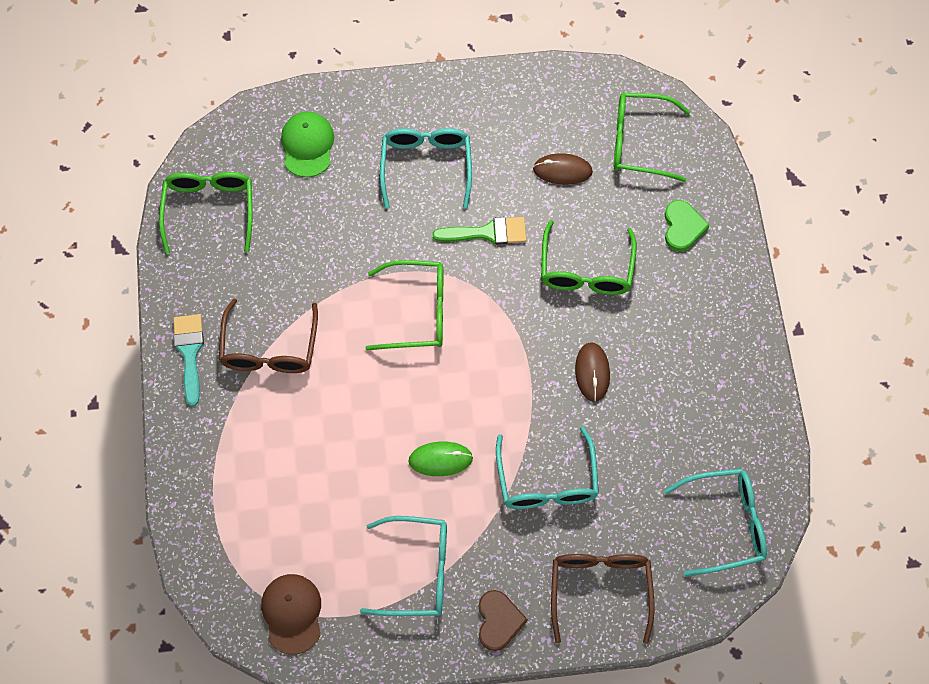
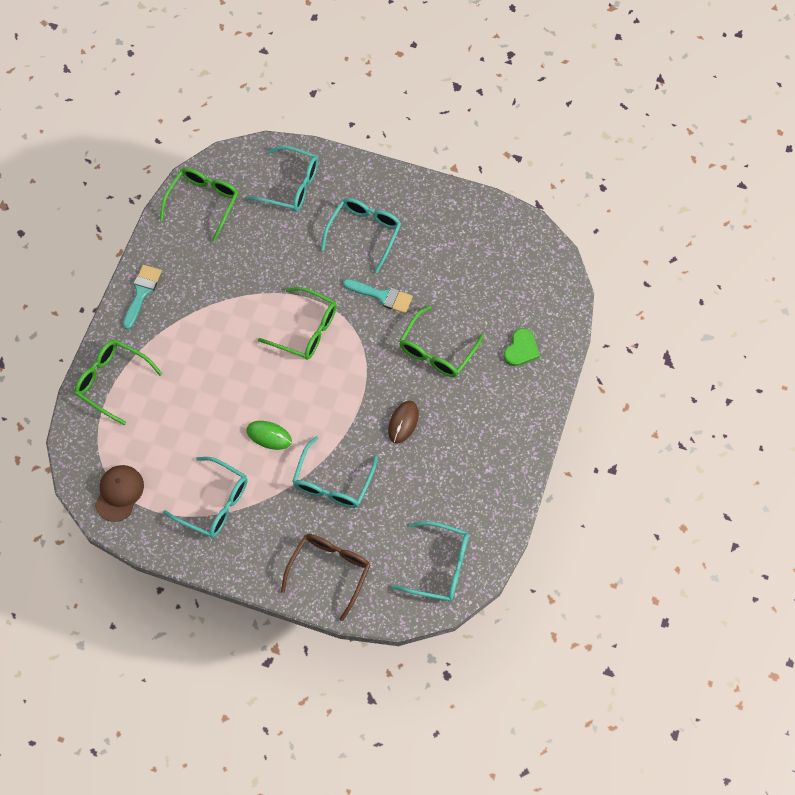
camera: 25 degrees right, 0 degrees up
brown glasses [219,299,318,373] -> none
green cap [281,112,334,177] -> turquoise glasses [247,146,318,211]
green brush [432,217,527,245] -> turquoise brush [343,279,413,313]
brown heart [479,590,528,651] -> none
brown mouse [533,153,593,185] -> none
green glasses [614,92,691,182] -> green glasses moved to [75,340,162,425]

